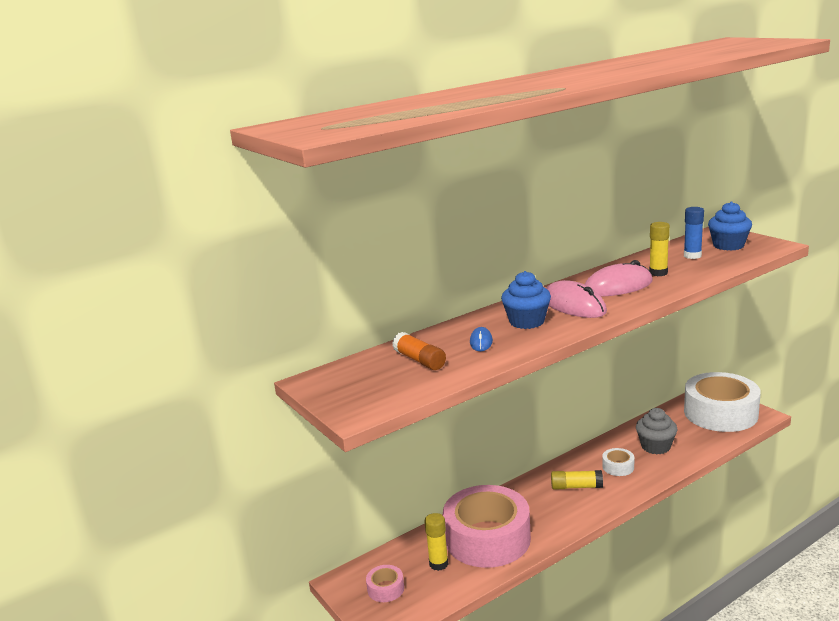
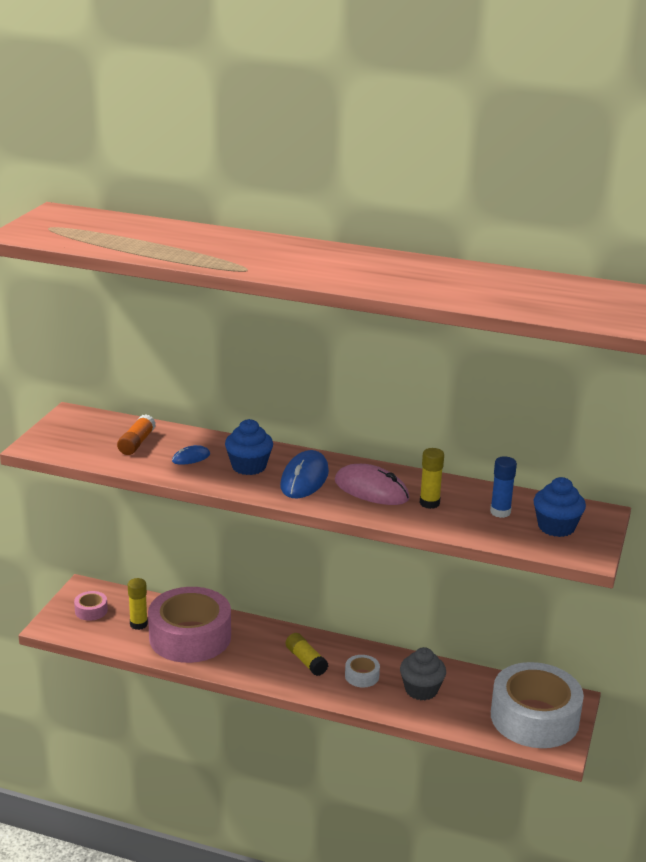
camera: 50 degrees right, 5 degrees up
pink mouse [546,280,607,318] -> blue mouse [280,450,329,498]

